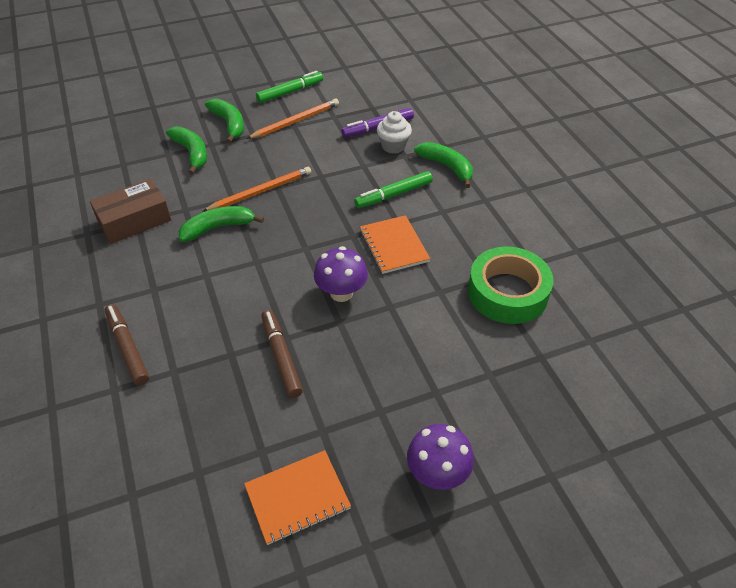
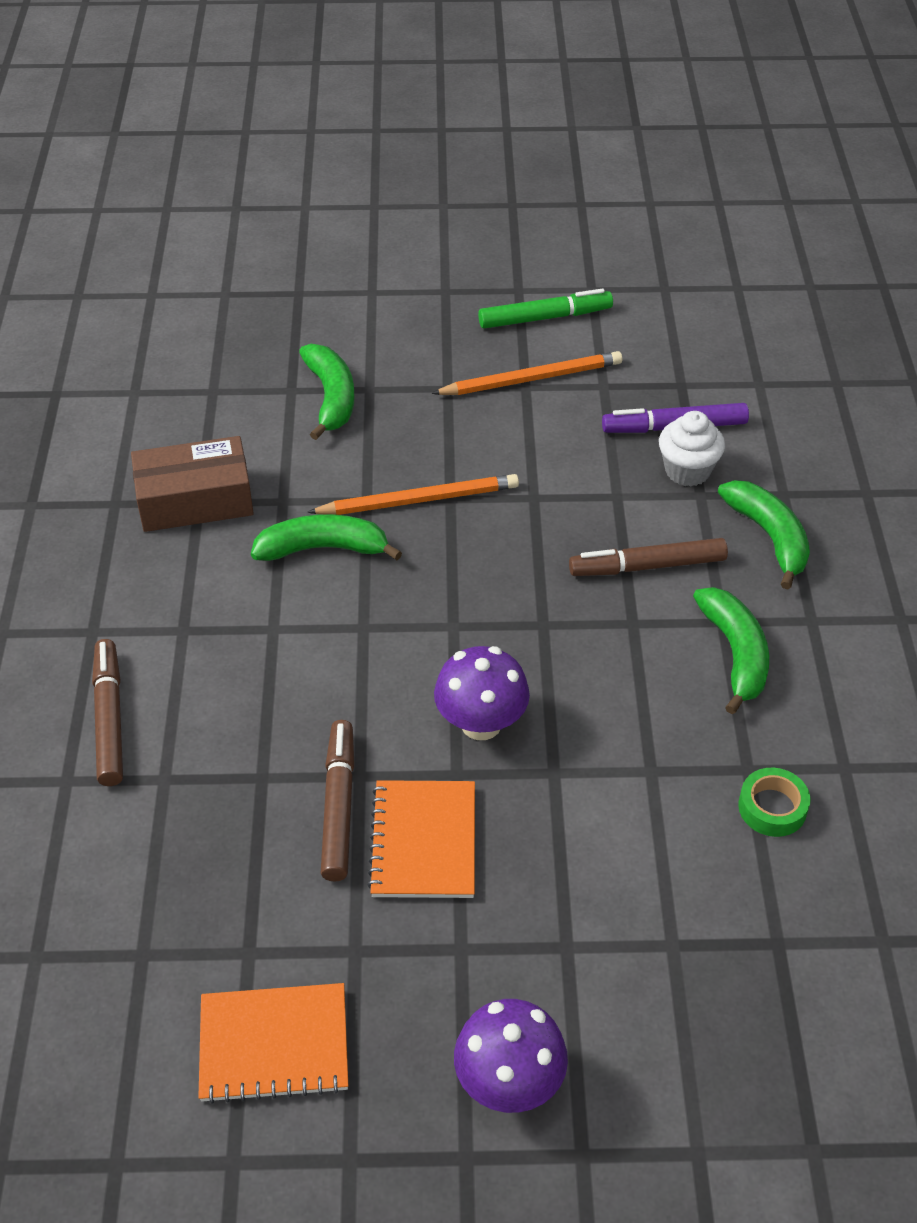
camera: 20 degrees right, 0 degrees up
green banana [205,98,244,143] -> green banana moved to [693,587,769,714]
green marker [354,171,433,208] -> brown marker [569,538,728,576]
orange notebook [360,215,430,274] -> orange notebook moved to [367,780,475,898]
green tape [468,247,553,324] -> green tape [738,768,810,837], size x0.46

